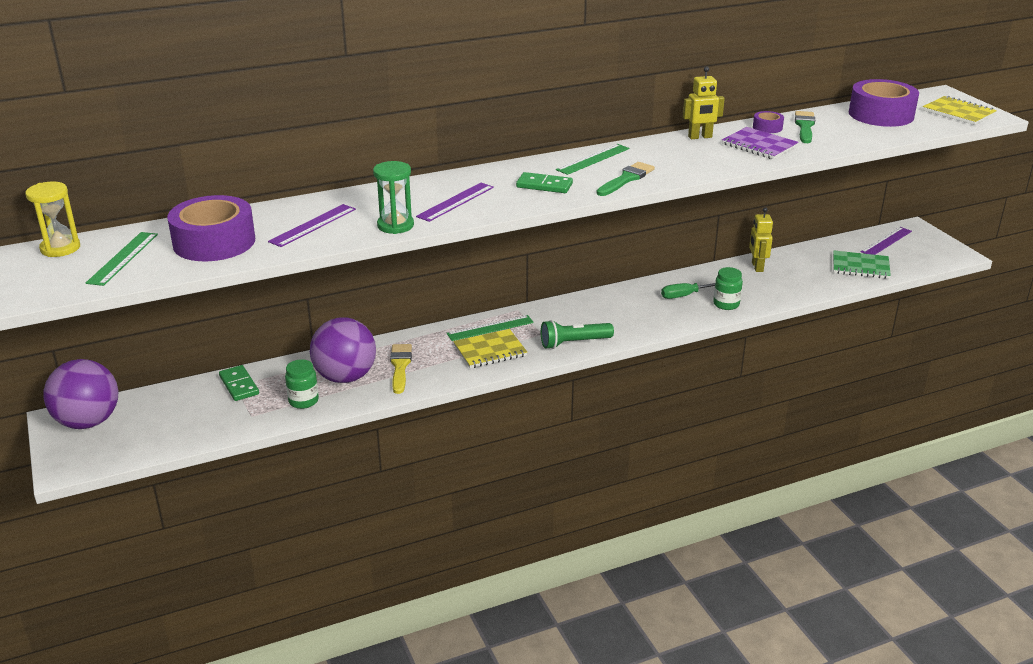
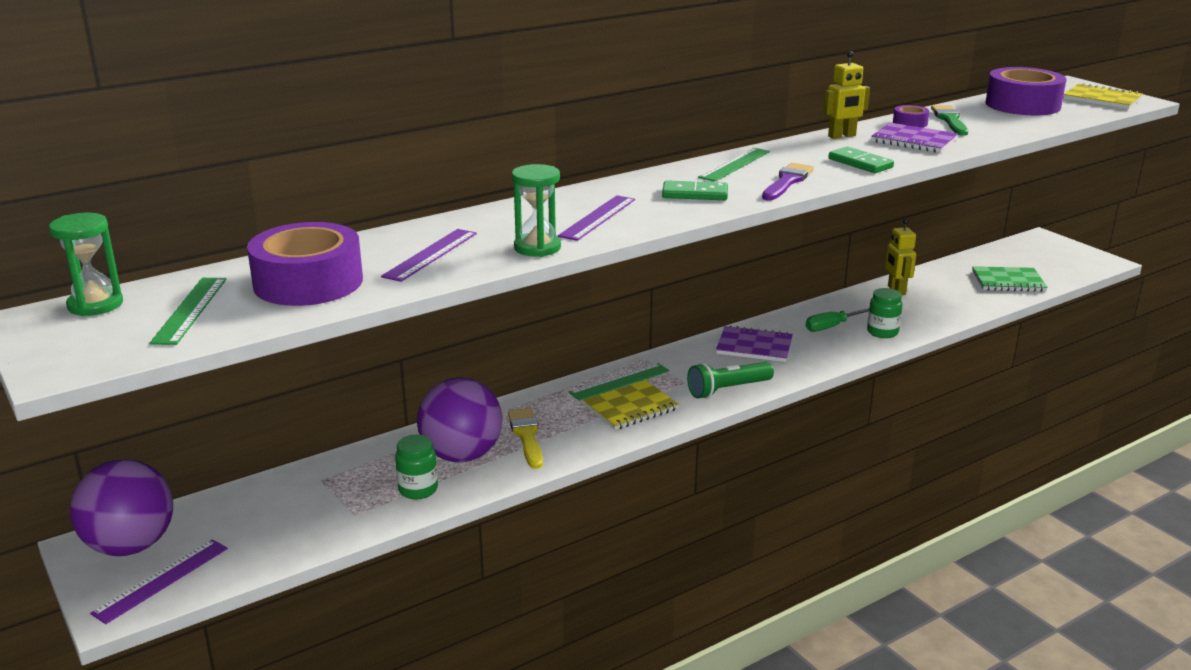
camera: 10 degrees left, 5 degrees down
yellow hourglass [25,182,80,257] -> green hourglass [49,213,123,316]
green domino [219,365,259,401] -> green domino moved to [829,147,894,173]
green brush [597,162,655,196] -> purple brush [762,163,814,201]
purple ruler [860,227,912,255] -> purple ruler moved to [90,539,228,624]
none -> purple notebook [716,325,793,362]

